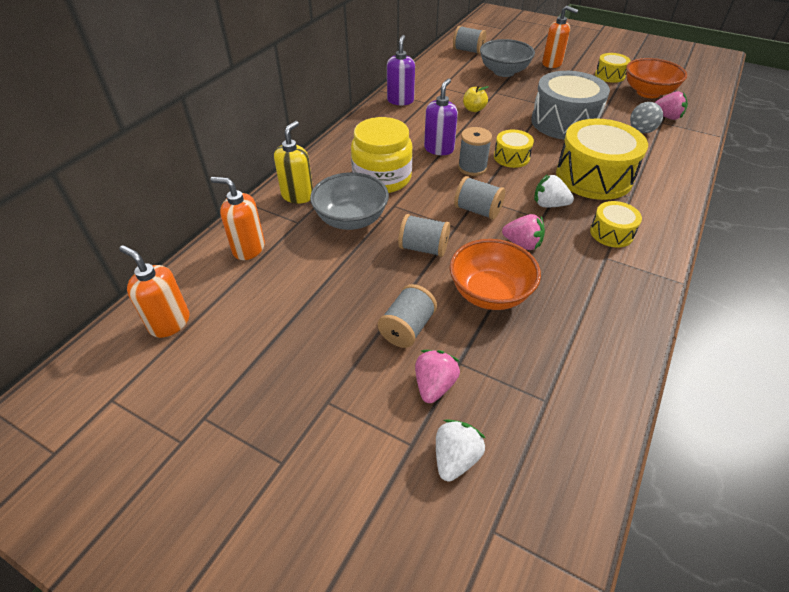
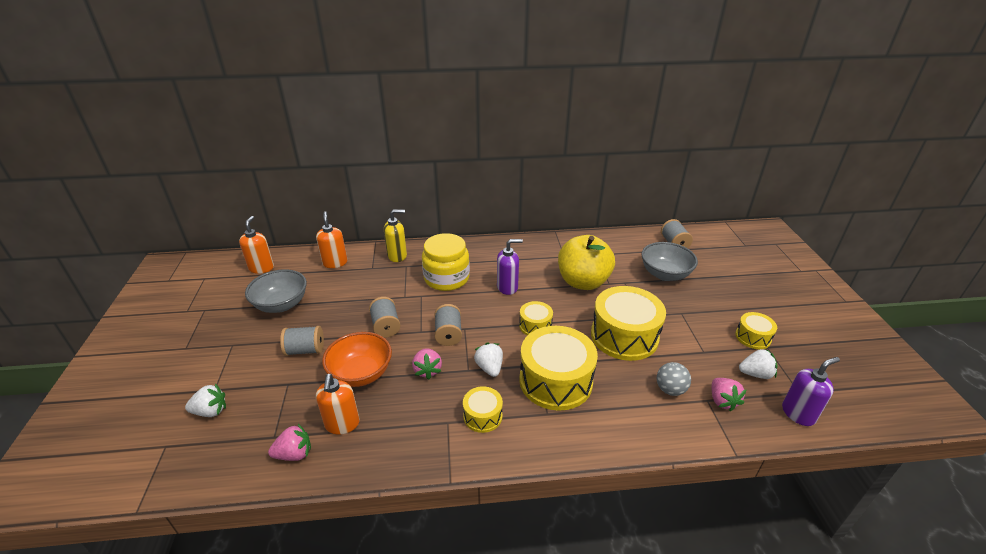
camera: 55 degrees right, 10 degrees down
grey bowl [310,172,389,230] -> grey bowl moved to [245,269,307,313]
purple soap dispenser [387,35,415,105] -> purple soap dispenser moved to [782,357,840,426]
pink strawberry [415,350,460,403] -> pink strawberry moved to [268,424,311,461]
grey spool [458,127,492,176] -> none
yellow apple [463,85,489,112] -> yellow apple [558,235,615,290], size x2.44
grey drum [531,71,610,140] -> yellow drum [591,286,666,361]
orange soap dispenser [542,6,578,68] -> orange soap dispenser moved to [316,374,360,434]
orange bowl [626,58,687,98] -> white strawberry [739,349,777,379]

